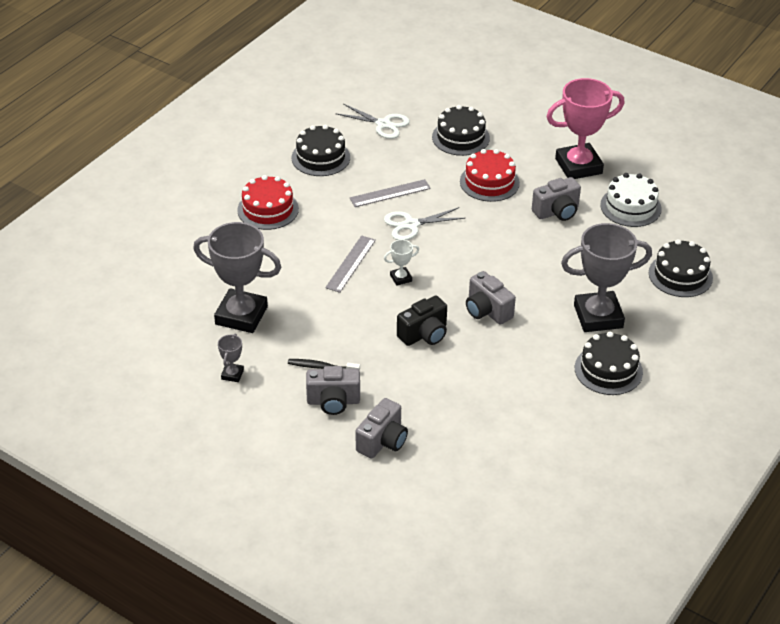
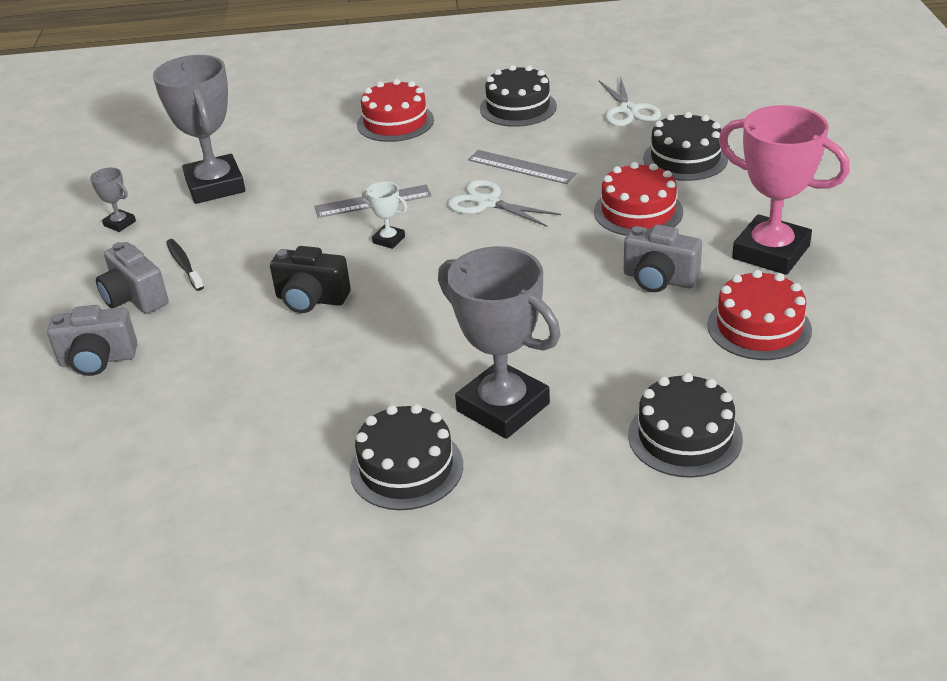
camera: 55 degrees right, 5 degrees down
grey trophy [218,334,244,382] -> grey trophy turned 60 degrees clockwise [90,168,136,232]
grey camera [466,271,516,325] -> none
white cake [600,173,662,227] -> red cake [707,270,812,360]

